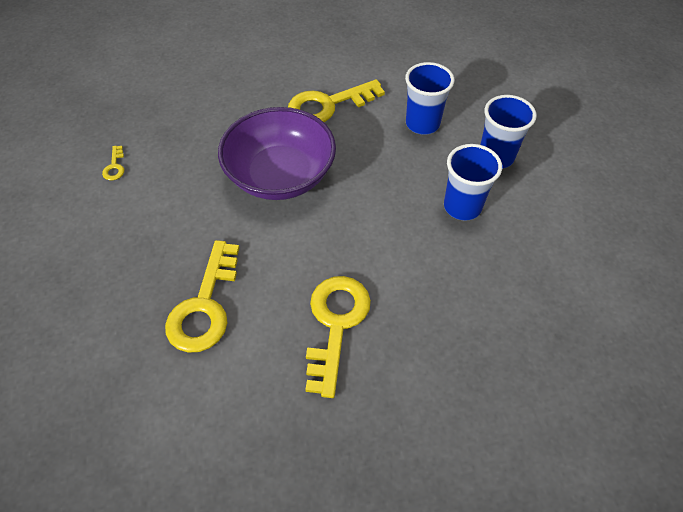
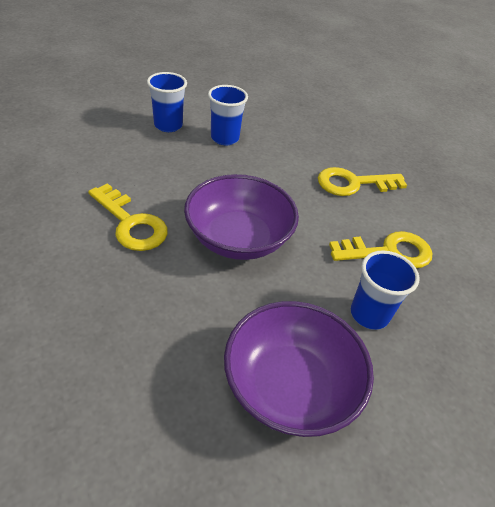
camera: 115 degrees left, 10 degrees down
yellow key [102,146,124,180] -> purple bowl [224,301,374,437]
blue cup [405,62,455,135] -> blue cup moved to [351,251,419,330]

